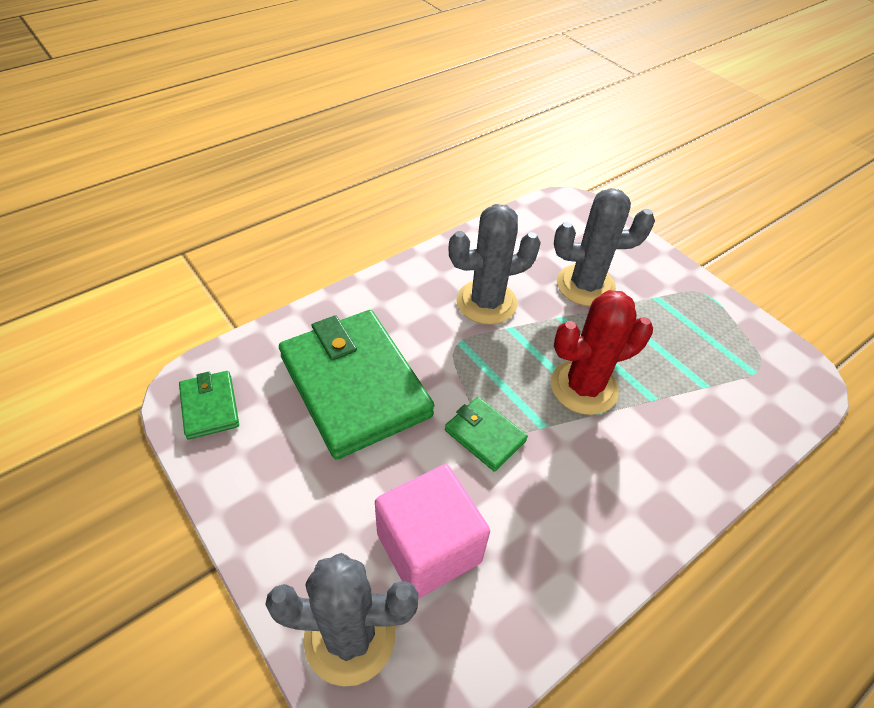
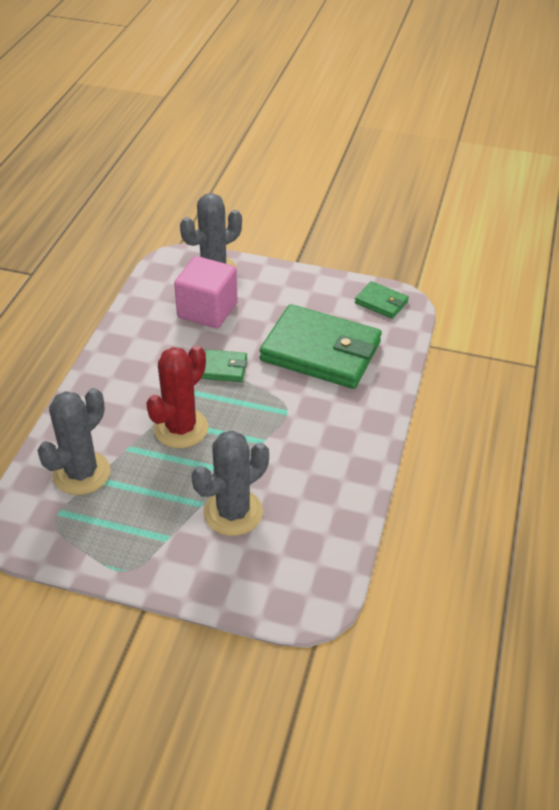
camera: 145 degrees right, 5 degrees down
grey cactus [448,204,541,325] -> grey cactus moved to [38,388,111,495]

